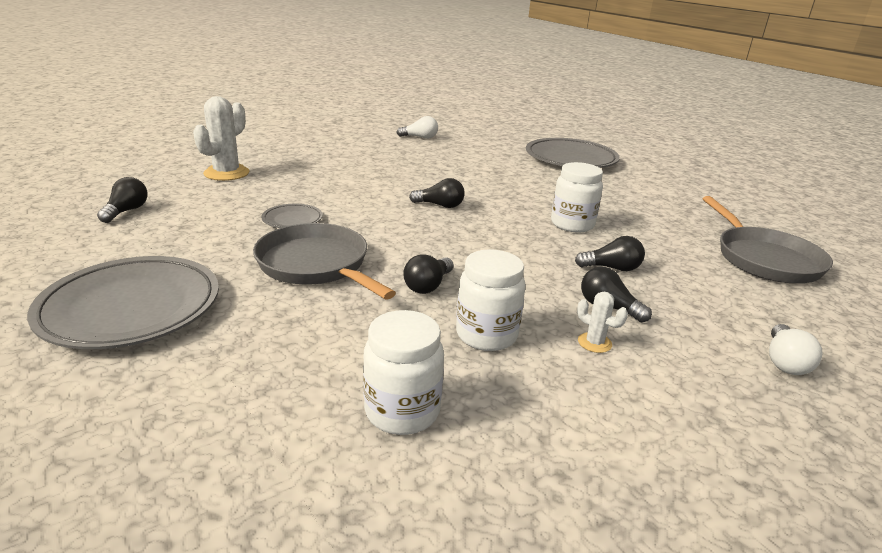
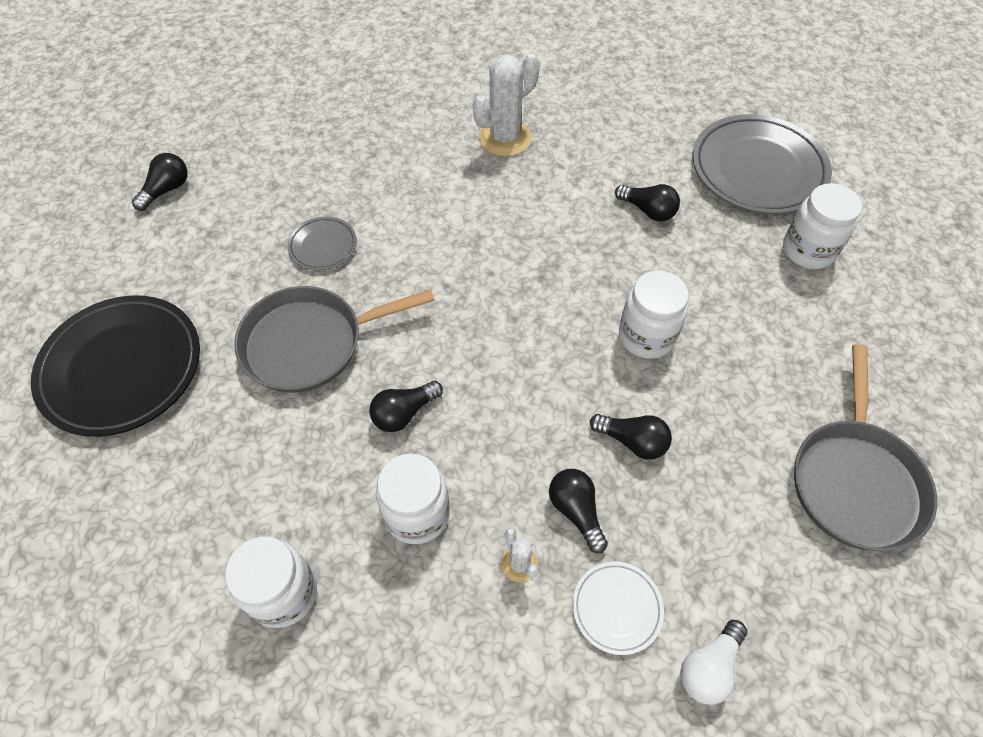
camera: 25 degrees right, 30 degrees up
grey plate [27,256,219,349] -> black plate [31,295,200,437]
white cactus [193,96,250,181] -> white cactus moved to [473,54,540,156]
grey pan [253,223,396,299] -> grey pan turned 90 degrees counterclockwise [234,286,435,393]
white light bulb [396,116,438,139] -> none
black light bulb [409,178,465,208] -> black light bulb moved to [615,184,680,222]
none -> white plate [573,562,664,655]
none -> white jar [783,183,862,269]

